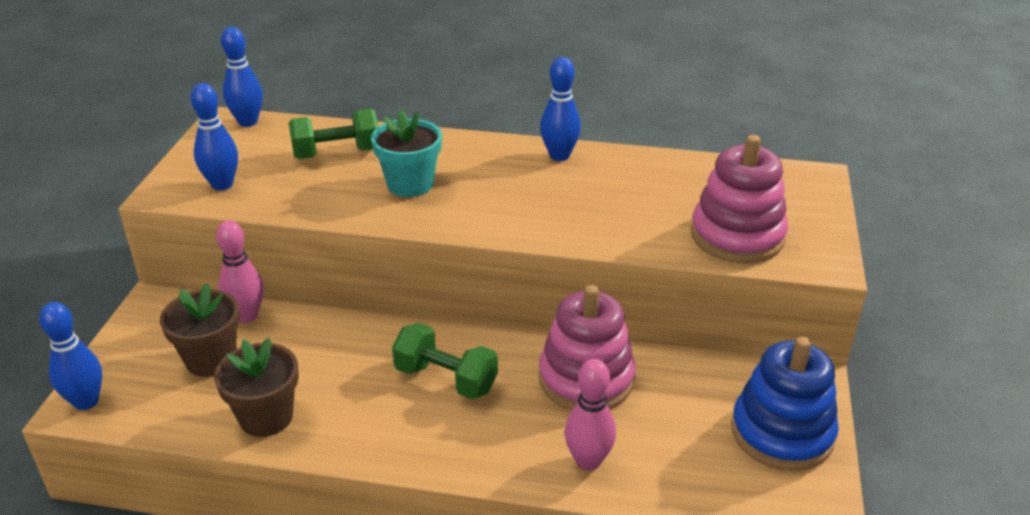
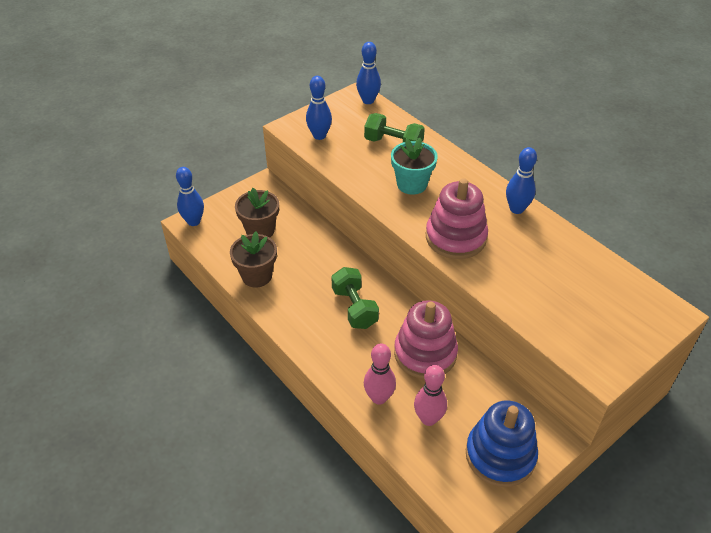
camera: 40 degrees right, 10 degrees up
pink bowling pin [216,220,264,323] -> pink bowling pin moved to [414,365,447,426]
pink stacking toy [691,135,788,263] -> pink stacking toy moved to [426,178,488,259]

